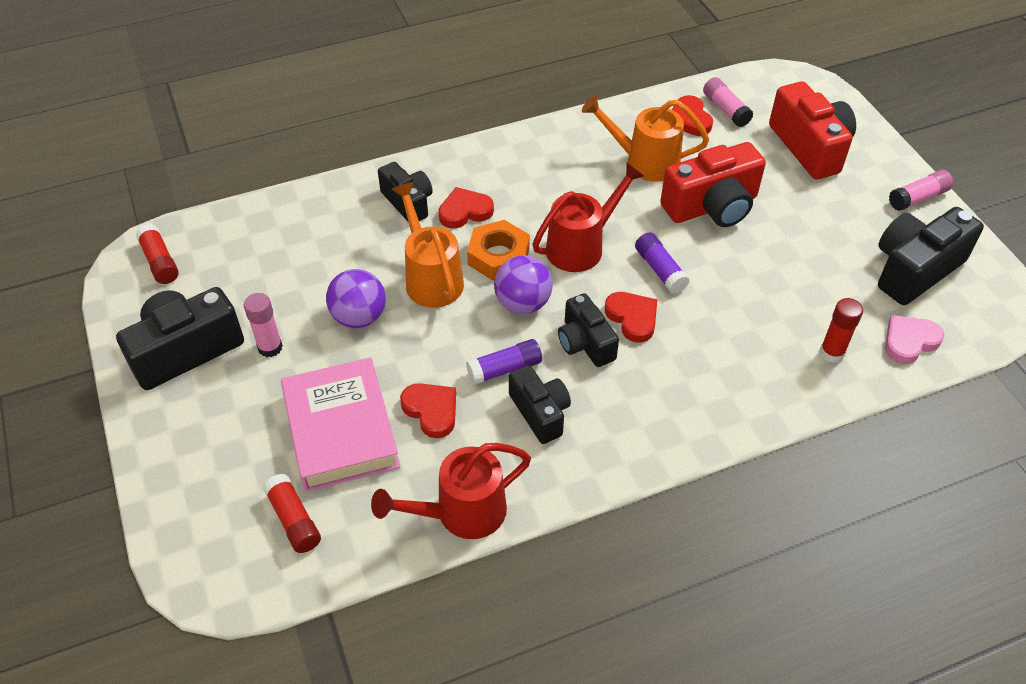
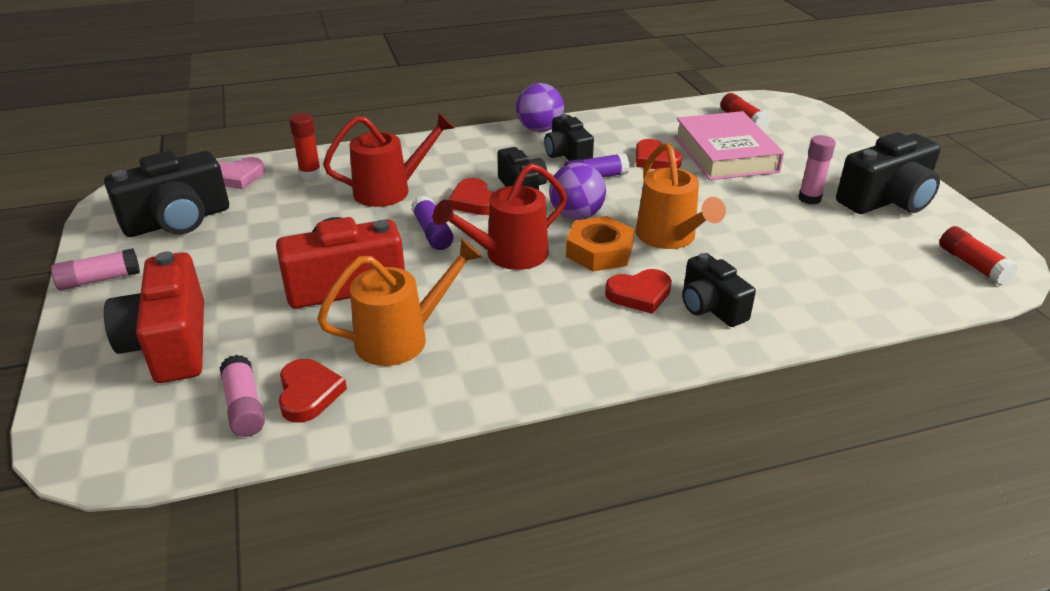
camera: 175 degrees left, 15 degrees down
purple ball [326,269,386,328] -> purple ball moved to [516,83,564,132]
red watering can [371,443,531,539] -> red watering can moved to [323,112,455,207]
orange watering can [582,95,709,182] -> orange watering can turned 45 degrees counterclockwise [317,238,482,366]

